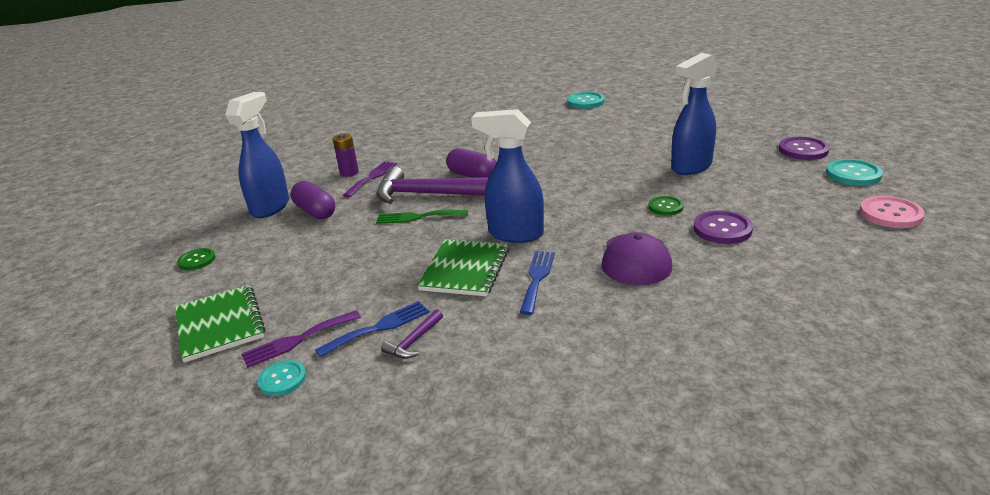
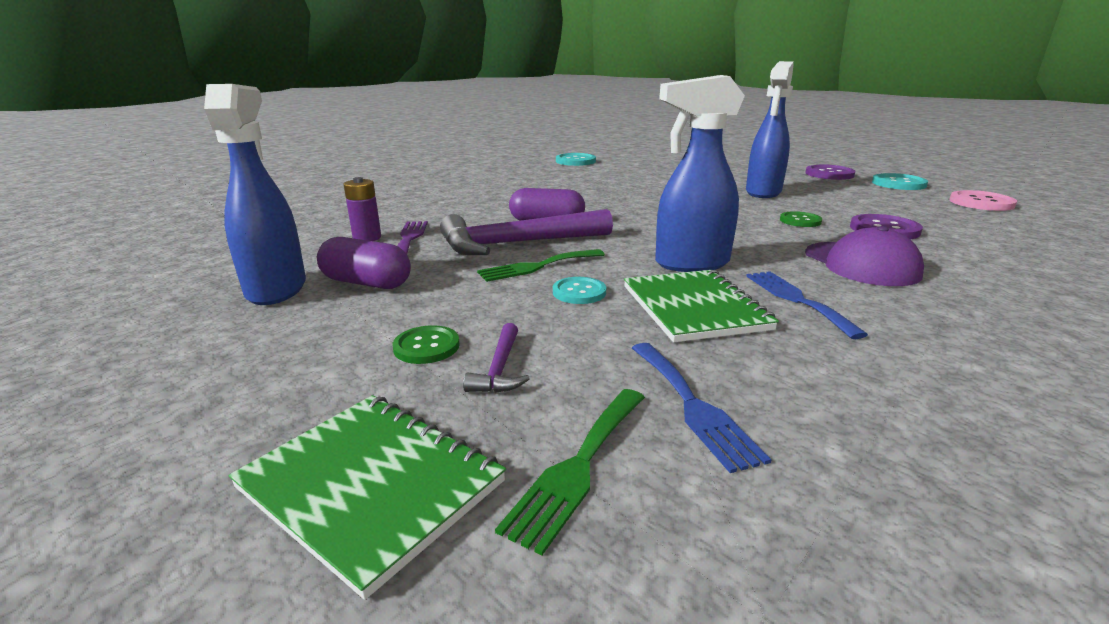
camera: 30 degrees left, 5 degrees down
green button [177,248,216,270] -> green button moved to [393,325,460,364]
purple fork [241,310,361,368] -> green fork [495,389,645,556]
turquoise button [257,360,306,396] -> turquoise button moved to [553,277,606,304]
blue fork [315,301,430,358] -> blue fork turned 135 degrees clockwise [632,343,772,473]
purple hammer [381,309,443,359] -> purple hammer moved to [463,323,530,393]

